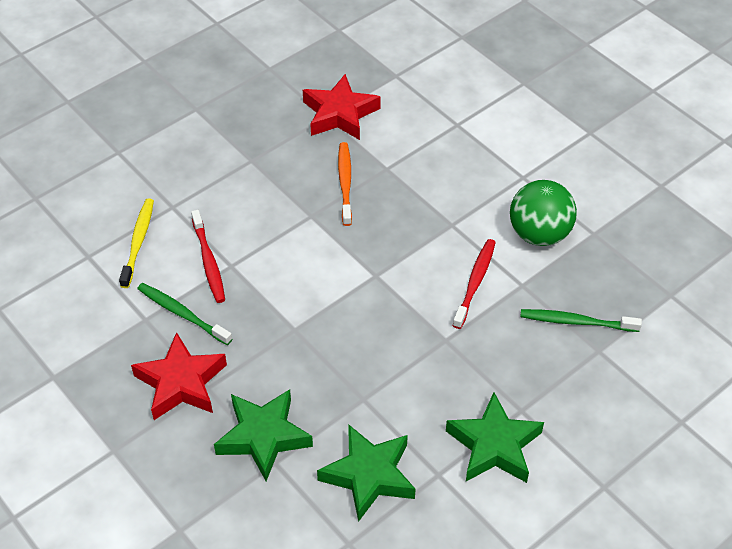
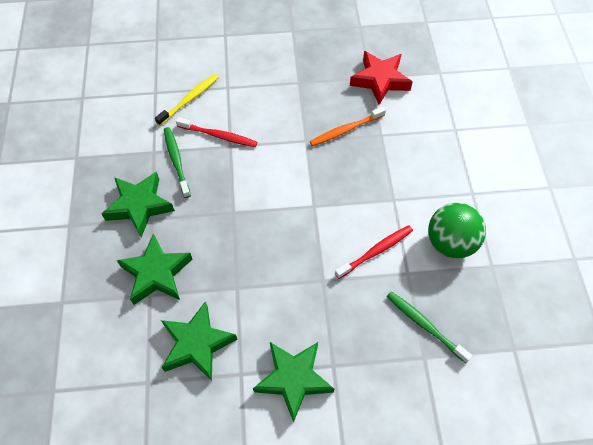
camera: 35 degrees right, 10 degrees up
red star [131,332,227,420] -> green star [101,171,175,237]
red toothbrush [191,210,225,303] -> red toothbrush turned 90 degrees counterclockwise [176,117,257,147]
orange toothbrush [338,142,352,226] -> orange toothbrush turned 150 degrees counterclockwise [310,106,386,146]

